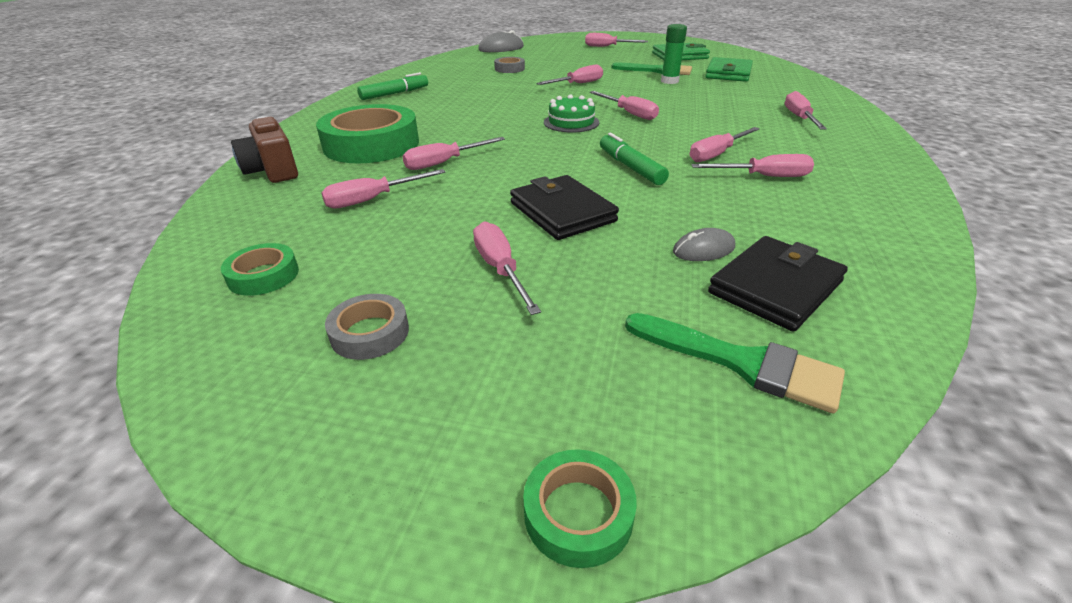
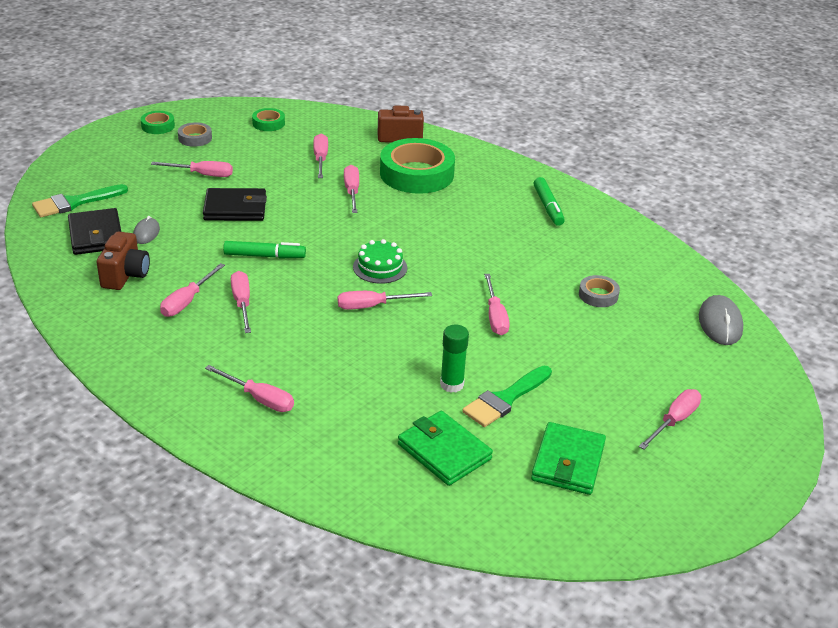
camera: 115 degrees right, 0 degrees up
green tape [523,449,637,568] -> green tape moved to [141,111,175,134]
none -> brown camera [97,231,150,290]

